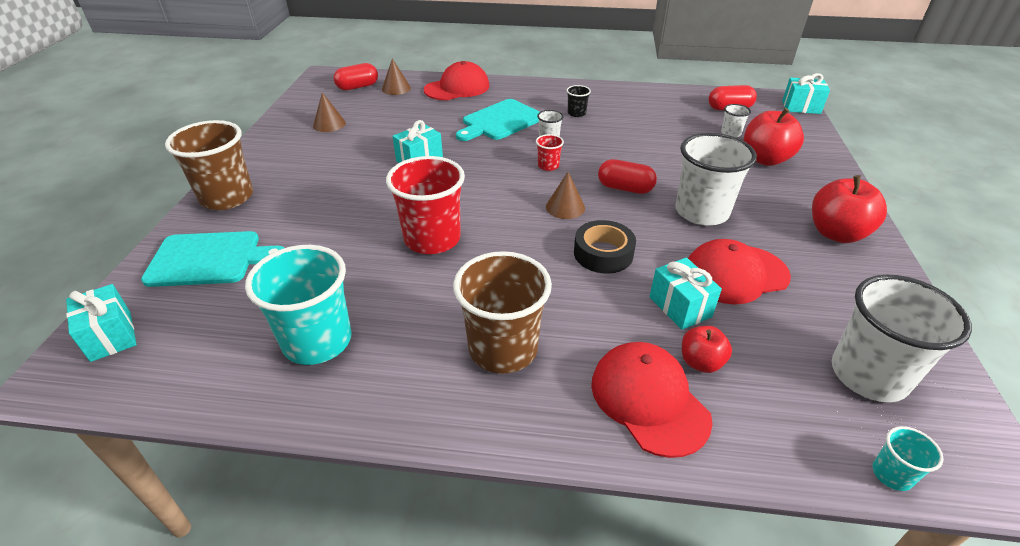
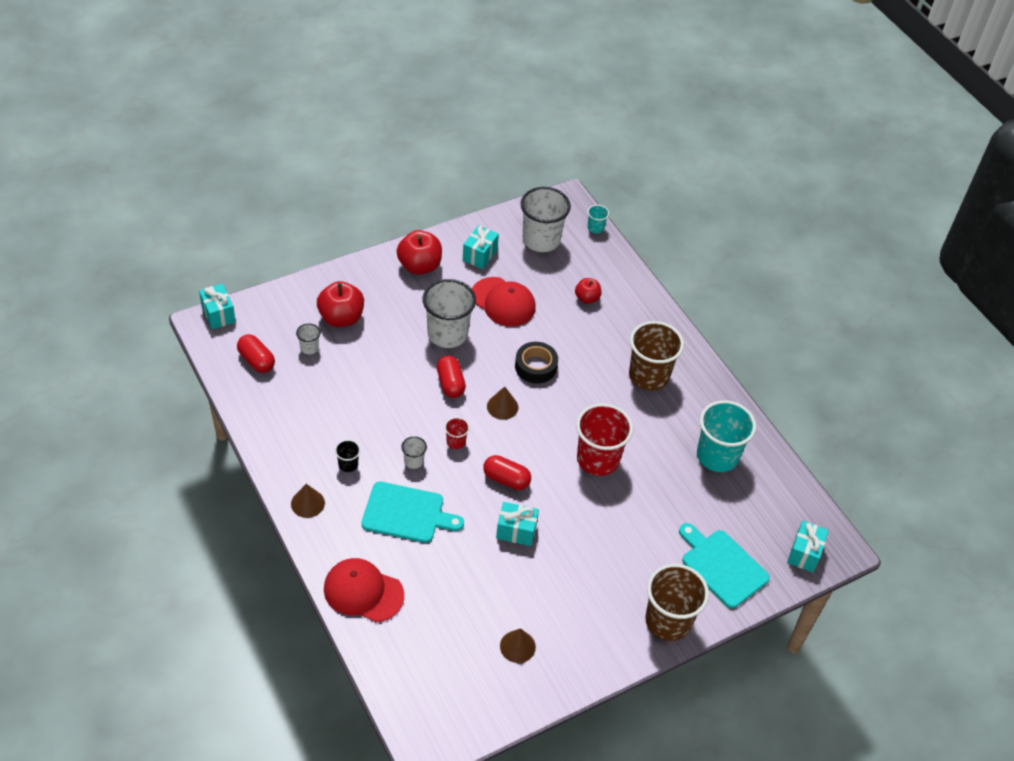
camera: 130 degrees left, 10 degrees up
red capsule [333,63,378,90] -> red capsule moved to [483,455,531,490]
brown cone [382,59,411,95] -> brown cone moved to [291,484,325,518]
red cap [591,342,713,458] -> none
turquoise gift [649,257,722,330] -> turquoise gift moved to [463,225,499,269]

